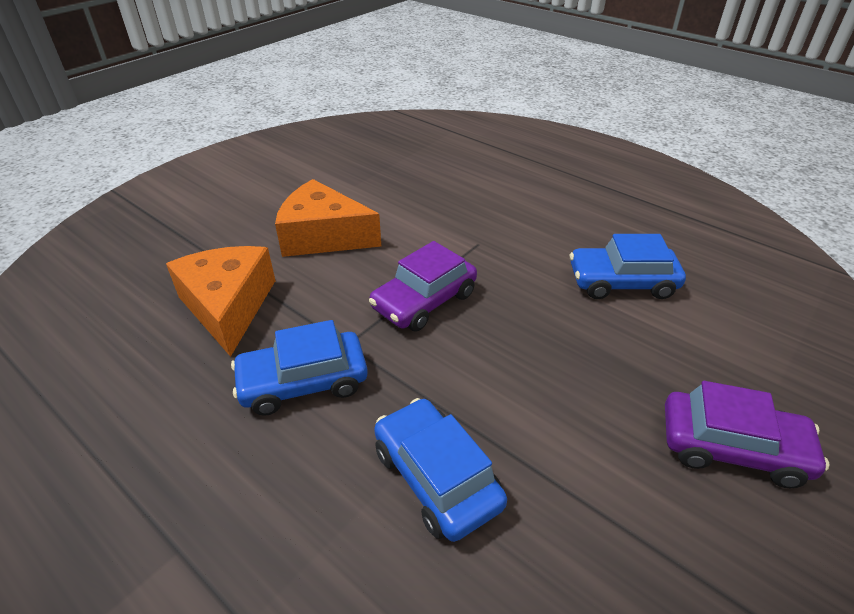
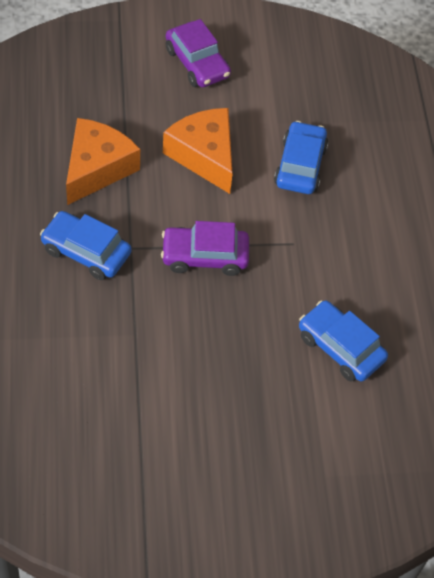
camera: 40 degrees right, 15 degrees up
blue car [374,398,507,542] -> blue car moved to [274,121,328,194]
purple car [665,381,829,488] -> purple car moved to [166,19,231,88]

